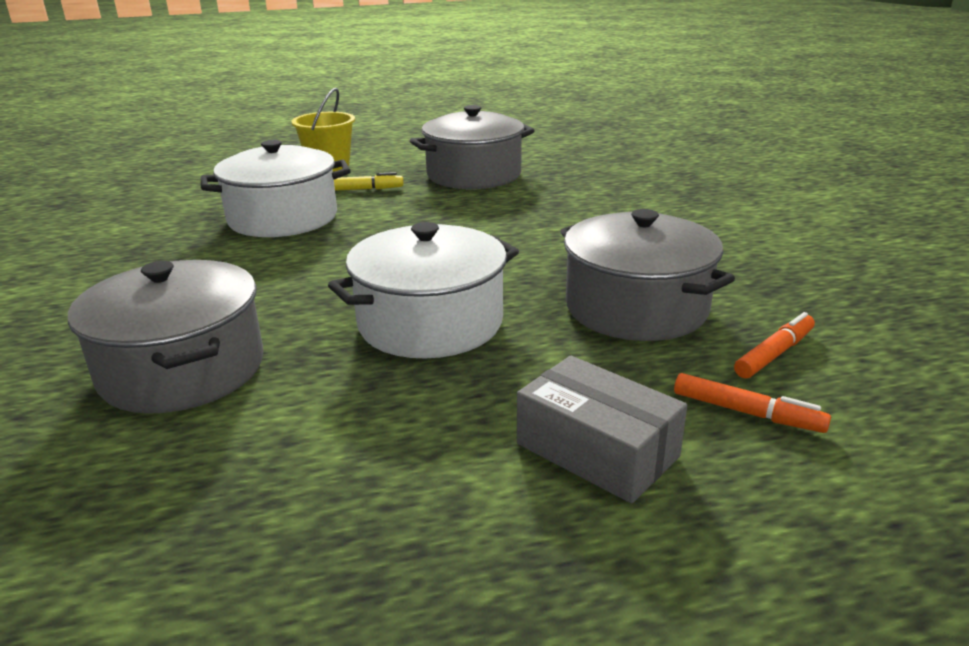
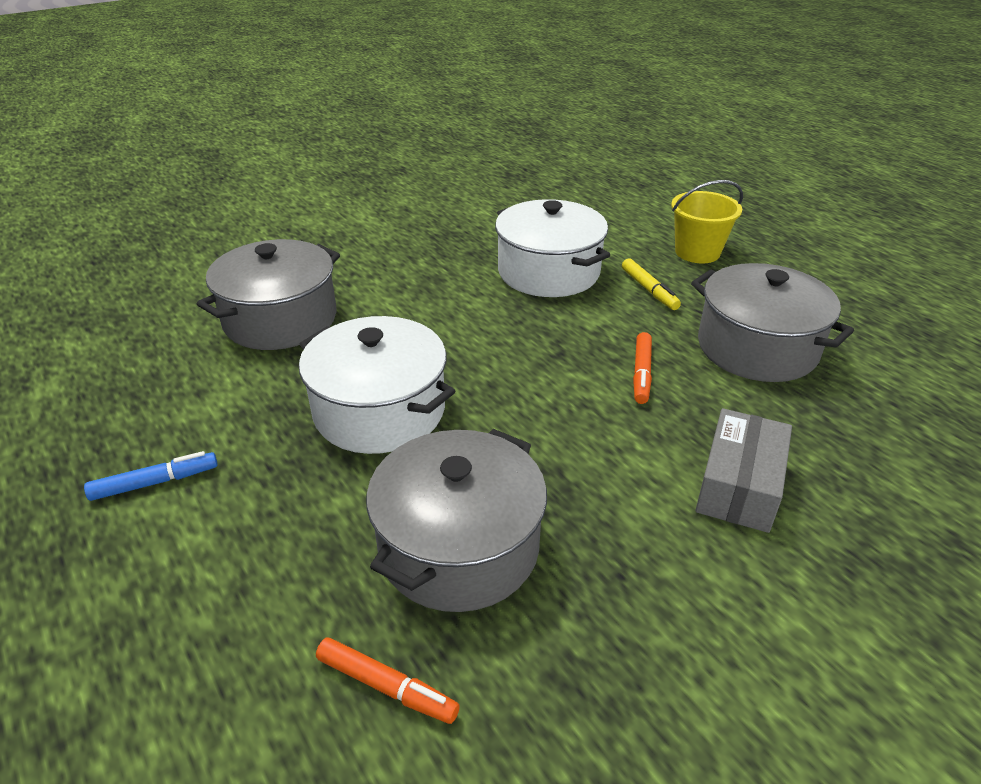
camera: 70 degrees right, 10 degrees up
grey box [517,356,687,504] -> grey box moved to [695,408,792,533]
orange marker [674,373,831,433] -> orange marker moved to [633,332,652,404]
none -> blue marker [84,451,218,501]

